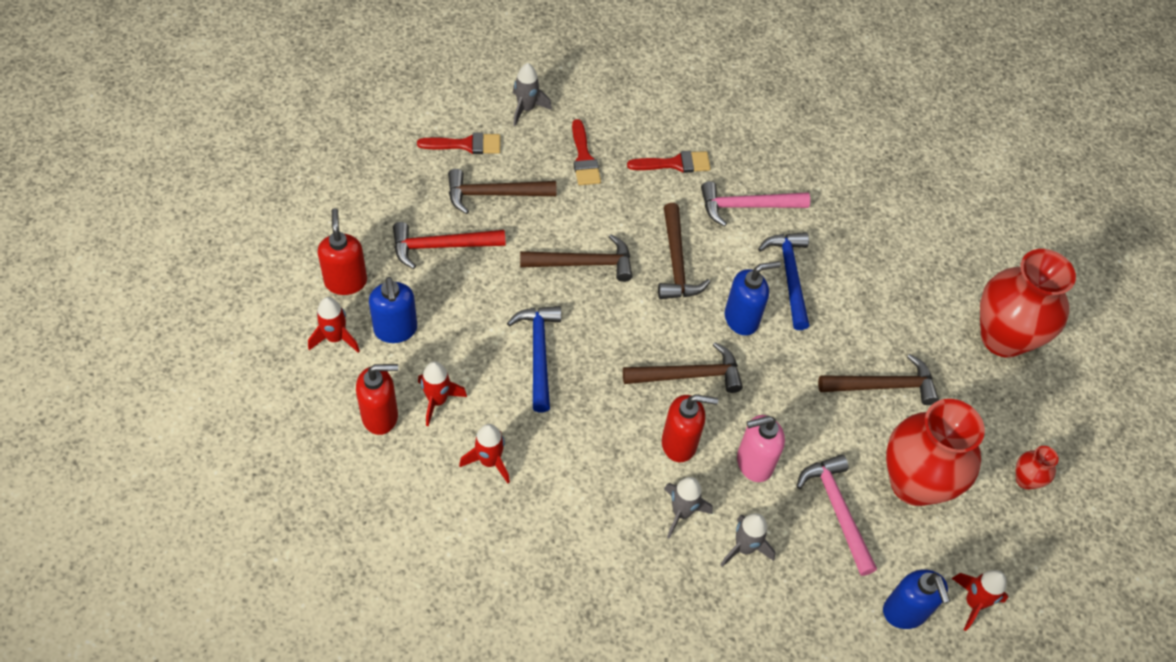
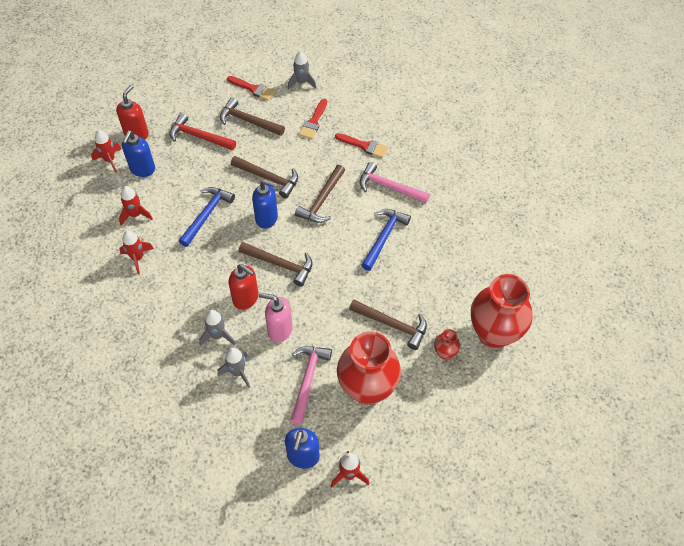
camera: 35 degrees right, 0 degrees up
red soap dispenser [356,364,398,435] -> none
blue soap dispenser [725,261,781,336] -> blue soap dispenser moved to [252,180,278,229]
red vase [1016,446,1059,490] -> red vase moved to [434,329,460,360]

